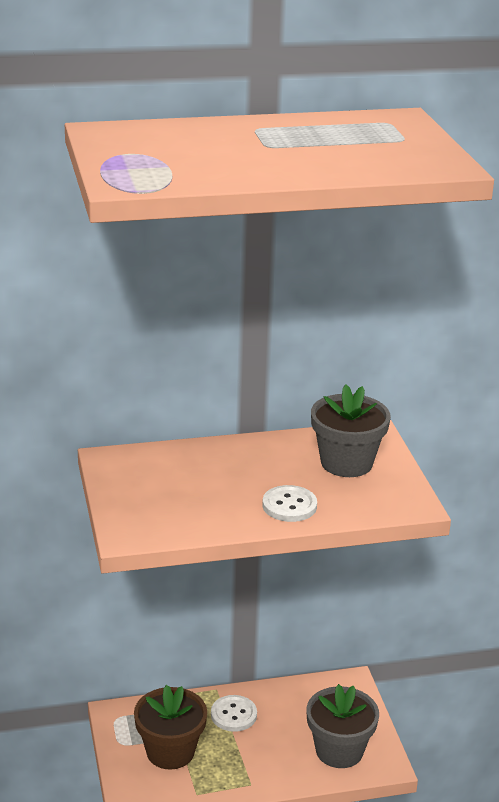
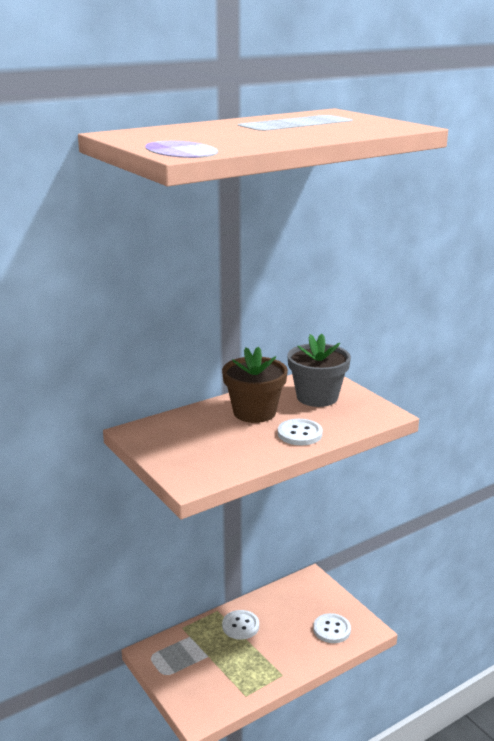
camera: 20 degrees left, 5 degrees down
brown flower pot [134,685,207,769] -> brown flower pot moved to [222,347,288,423]
grey flower pot [307,684,379,768] -> white button [313,613,351,643]

